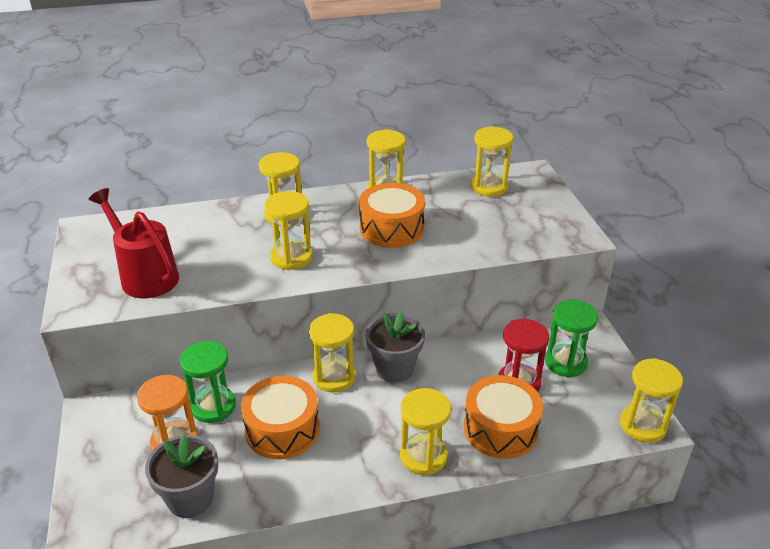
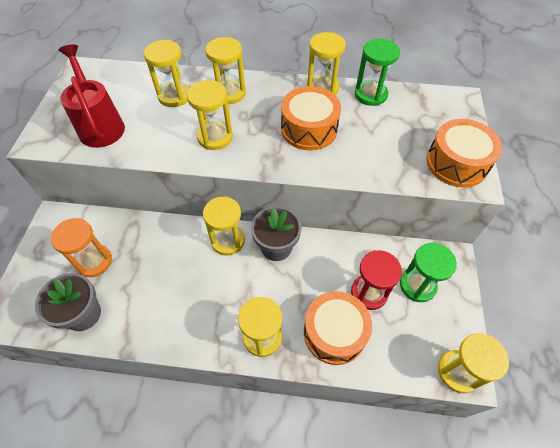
camera: 20 degrees right, 20 degrees up
green hourglass [180,341,236,423] -> green hourglass moved to [355,39,400,106]
orange drum [241,376,320,459] -> orange drum moved to [426,119,503,187]
yellow hourglass [471,126,513,197] -> yellow hourglass moved to [144,40,189,107]

